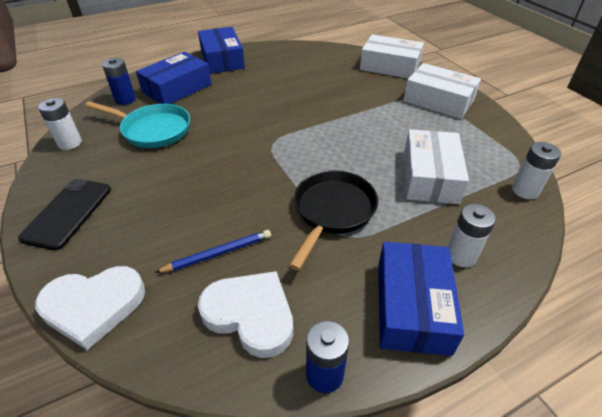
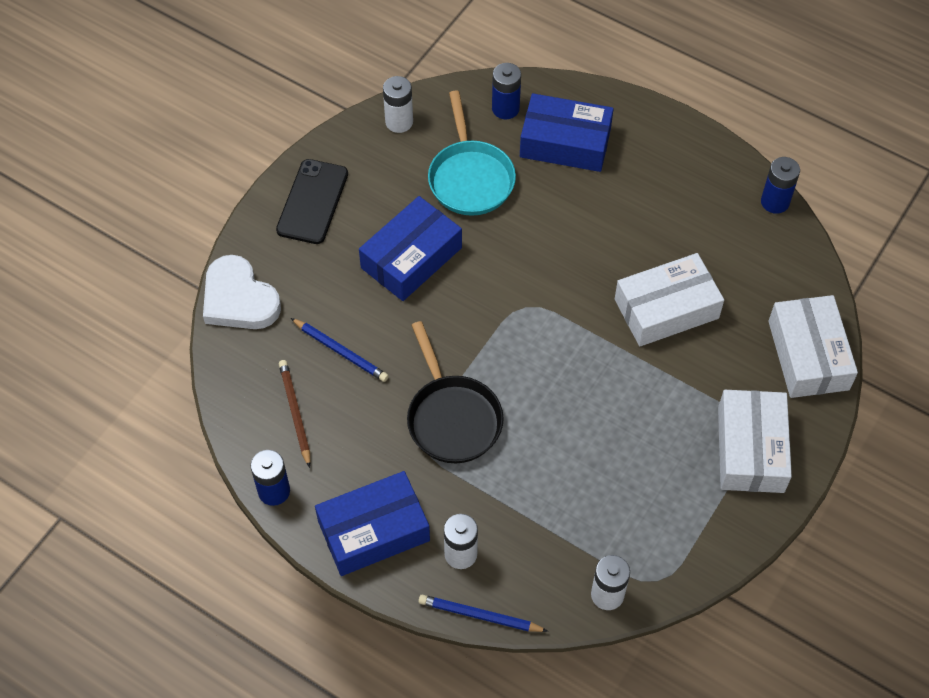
camera: 60 degrees right, 15 degrees up
black phone [18,179,111,250] -> black phone turned 60 degrees counterclockwise [276,159,348,244]
blue box [198,27,245,74] -> blue box moved to [359,196,462,301]
white heart [198,271,293,358] -> brown pencil [279,360,310,468]
black pan [289,170,378,271] -> black pan turned 75 degrees clockwise [407,321,504,463]
white box [404,129,469,204] -> white box moved to [615,253,724,346]
none -> blue pencil [418,595,548,632]
none -> blue battery [761,157,800,214]

